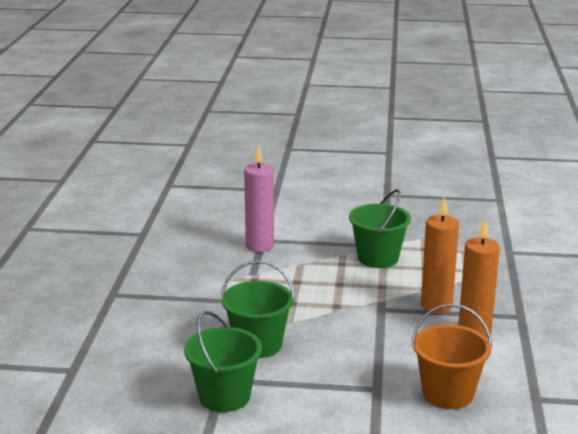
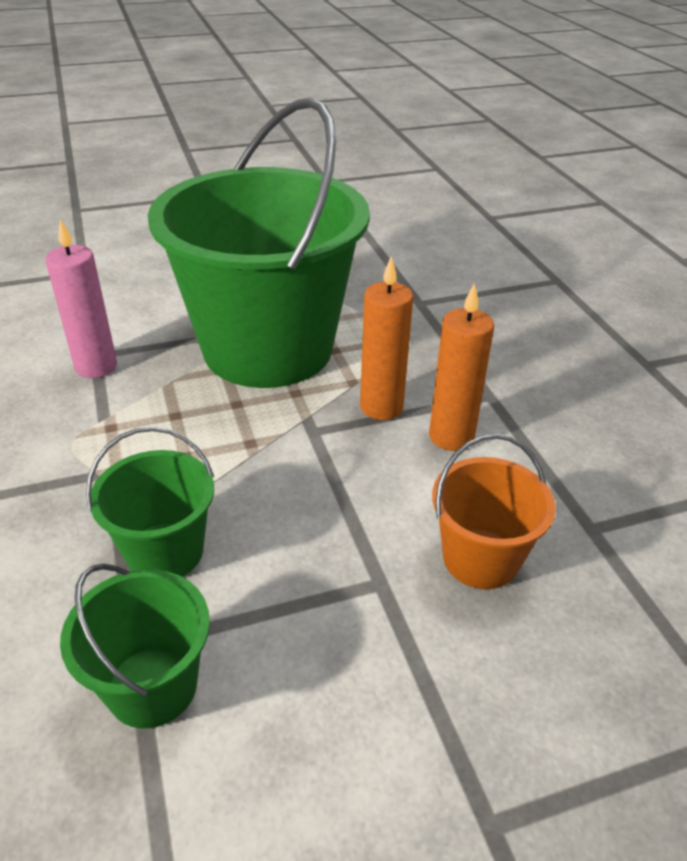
camera: 25 degrees left, 15 degrees up
green bucket [349,189,411,268] -> green bucket [148,97,370,388], size x2.31

